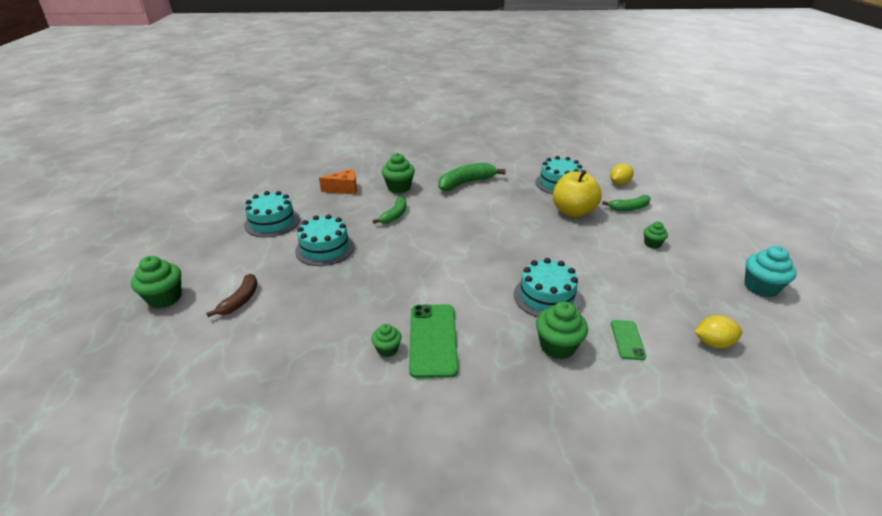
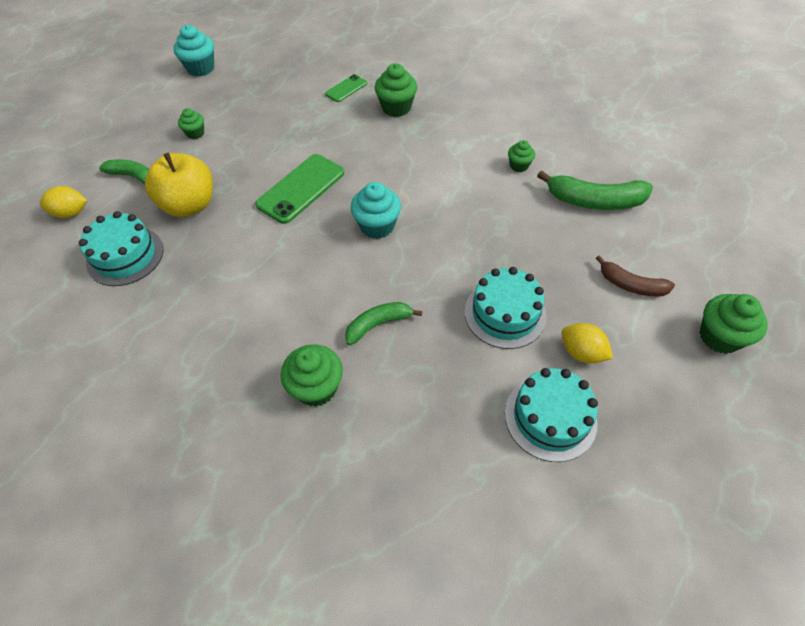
camera: 140 degrees left, 20 degrees up
brown banana [206,274,257,317] -> brown banana turned 120 degrees counterclockwise [596,255,675,296]
orange cheese [319,169,357,194] -> none
green phone [409,304,458,378] -> green phone moved to [255,154,344,224]
green banana [438,163,506,191] -> green banana moved to [537,170,653,210]
turquoise cake [514,258,581,317] -> none
yellow lemon [695,315,743,348] -> yellow lemon moved to [562,323,613,364]
none -> turquoise cupcake [350,182,401,239]

